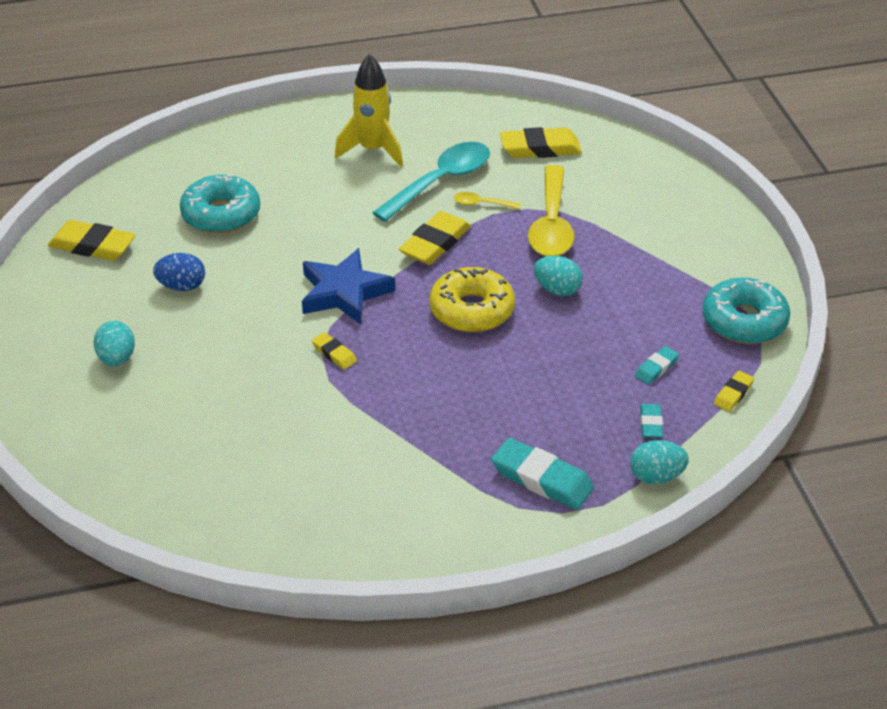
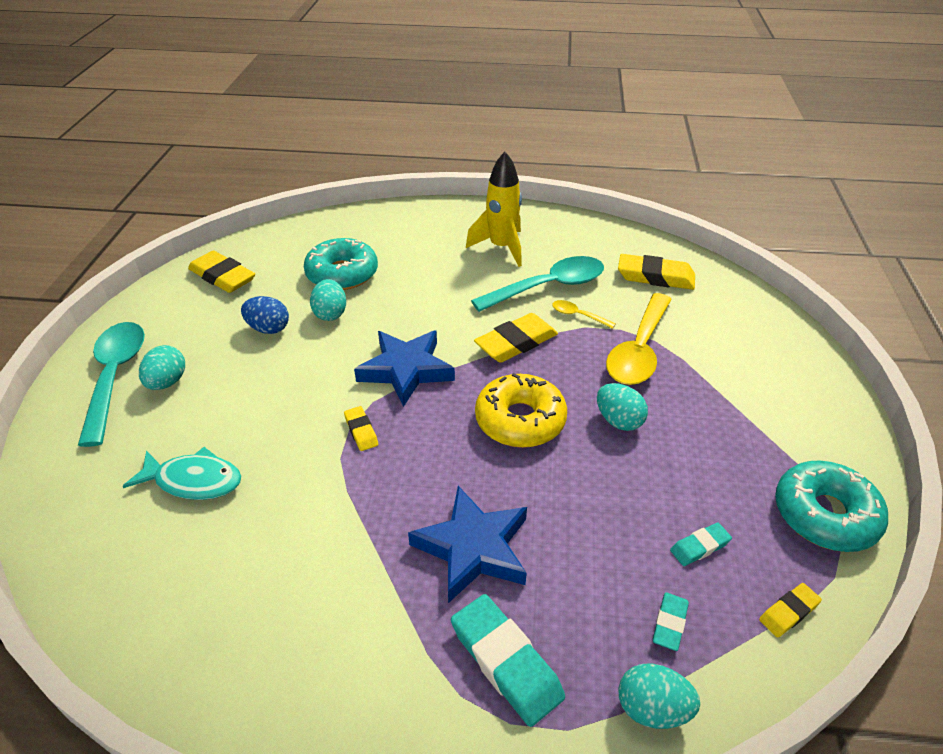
camera: 20 degrees right, 0 degrees up
none -> turquoise spoon [78,322,145,447]
none -> turquoise fish [122,447,241,500]
none -> turquoise egg [310,279,346,321]
none -> blue star [408,486,527,603]

